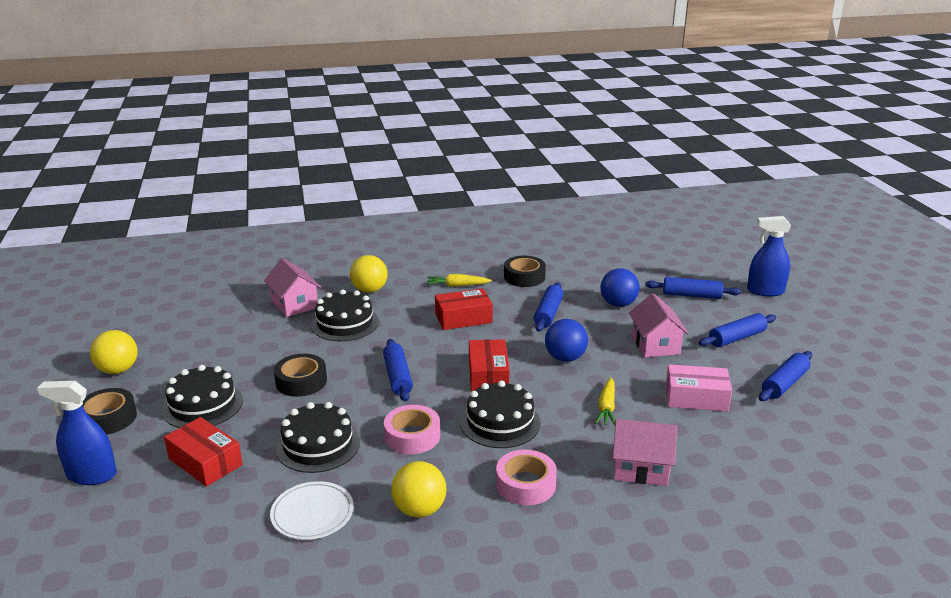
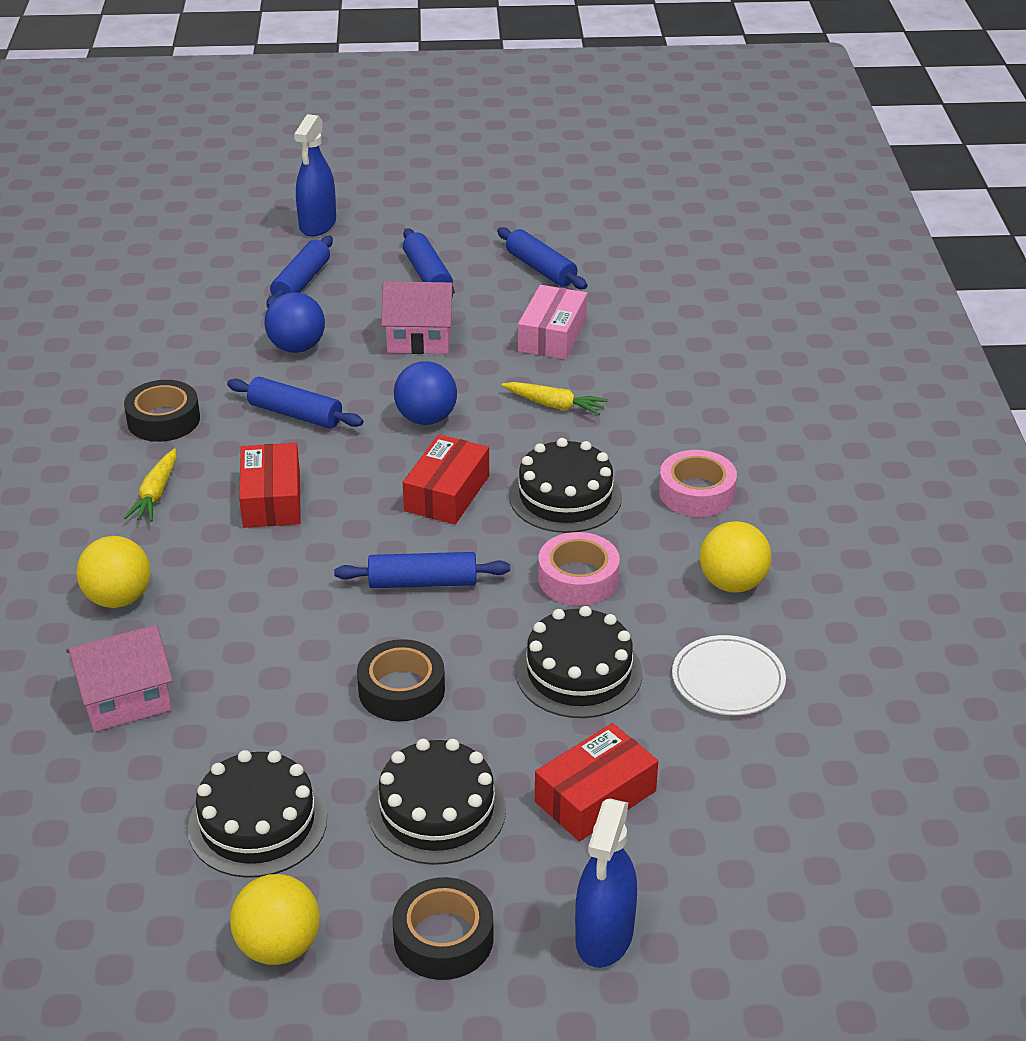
camera: 80 degrees left, 10 degrees up
black cake [311,289,379,341] -> black cake moved to [188,750,327,878]
red box [469,339,510,392] -> red box turned 75 degrees counterclockwise [403,434,489,525]
pink house [613,419,677,486] -> none

